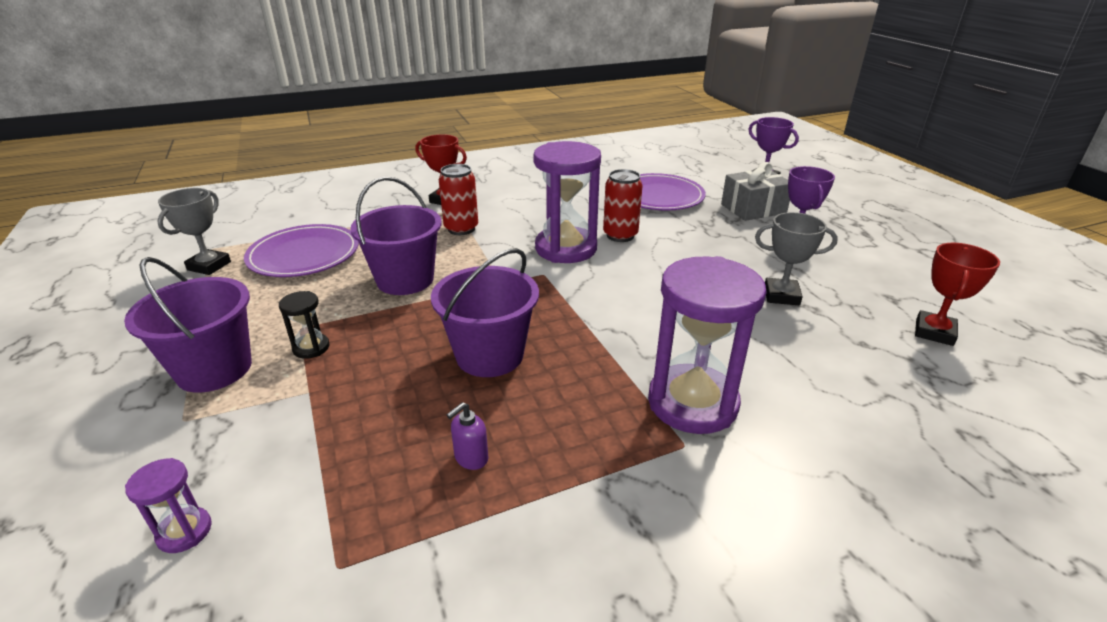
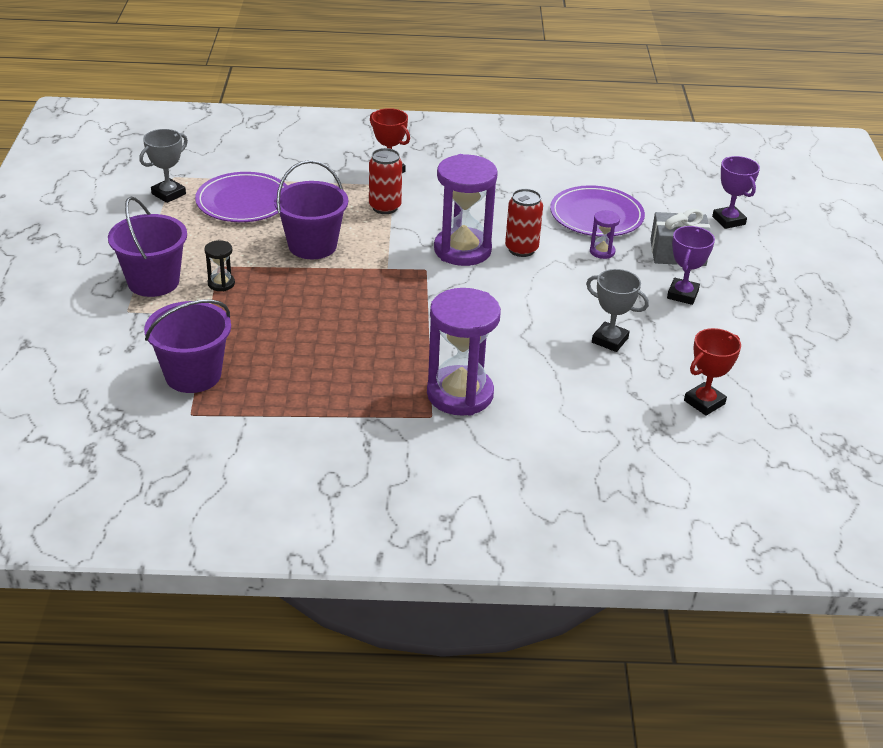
camera: 20 degrees right, 5 degrees up
purple hourglass [125,458,212,553] -> purple hourglass moved to [590,210,620,259]
purple bucket [431,248,539,377] -> purple bucket moved to [144,299,231,393]
purple soap dispenser [447,402,488,470] -> none

